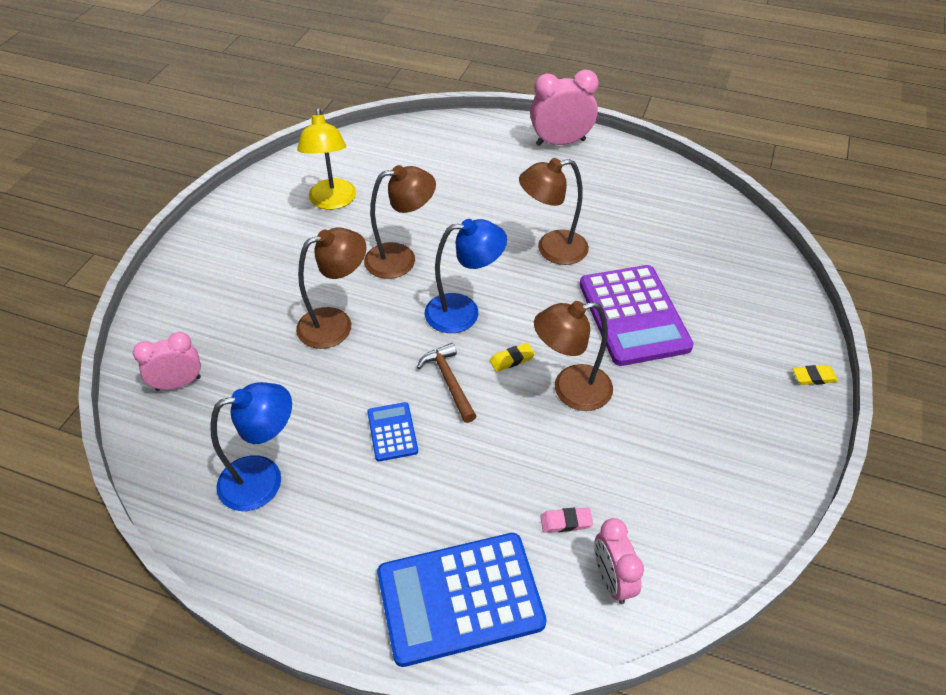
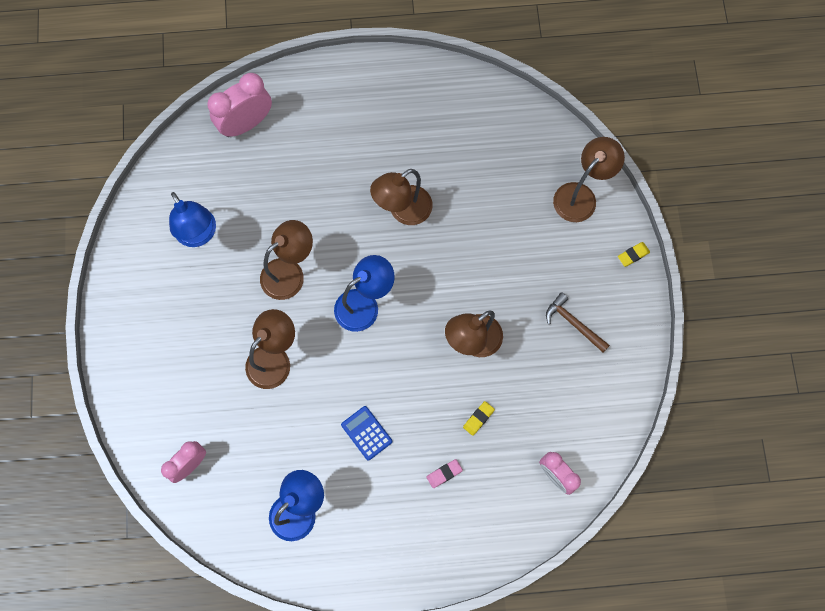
camera: 25 degrees left, 25 degrees up
yellow lamp [297,108,356,210] -> blue lamp [169,192,216,247]
blue calculator [377,533,547,667] -> none
brown hammer [417,343,476,423] -> brown hammer moved to [546,292,610,353]
yellow eraser [490,343,535,372] -> yellow eraser moved to [463,401,495,436]
pink clock [530,70,599,146] -> pink clock moved to [207,73,272,137]
pink eraser [540,508,593,532] -> pink eraser moved to [426,459,463,488]
purple calculator [580,265,694,366] -> none
none -> brown lamp [553,137,625,222]

